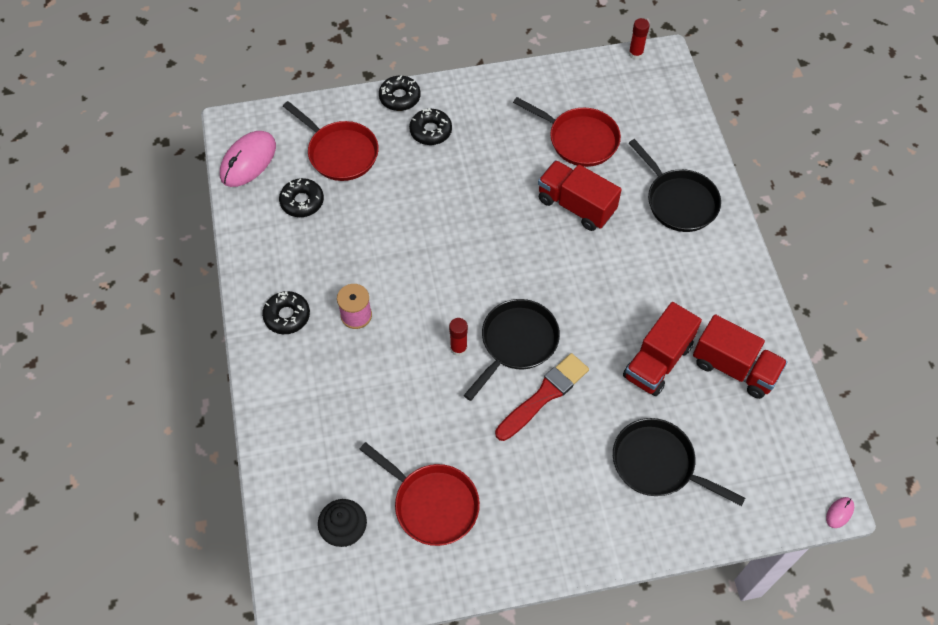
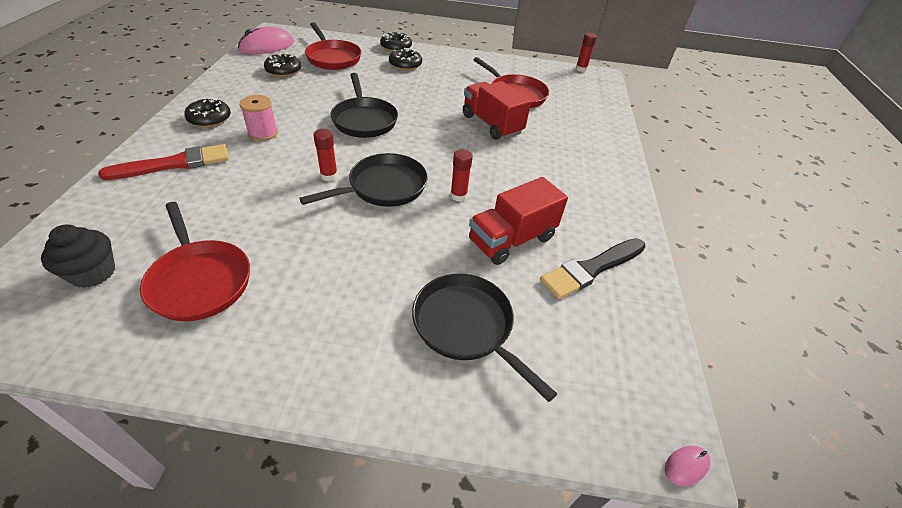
camera: 15 degrees right, 15 degrees down
red brush [495,353,589,441] -> red brush moved to [98,144,229,180]
black pan [629,139,721,232] -> black pan moved to [331,73,398,138]
red truck [693,314,788,399] -> black brush [540,238,646,299]
none -> red glue stick [450,149,473,202]

